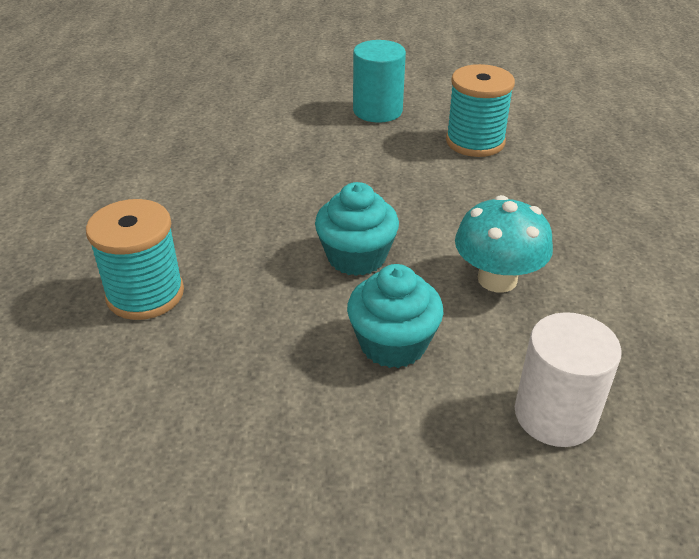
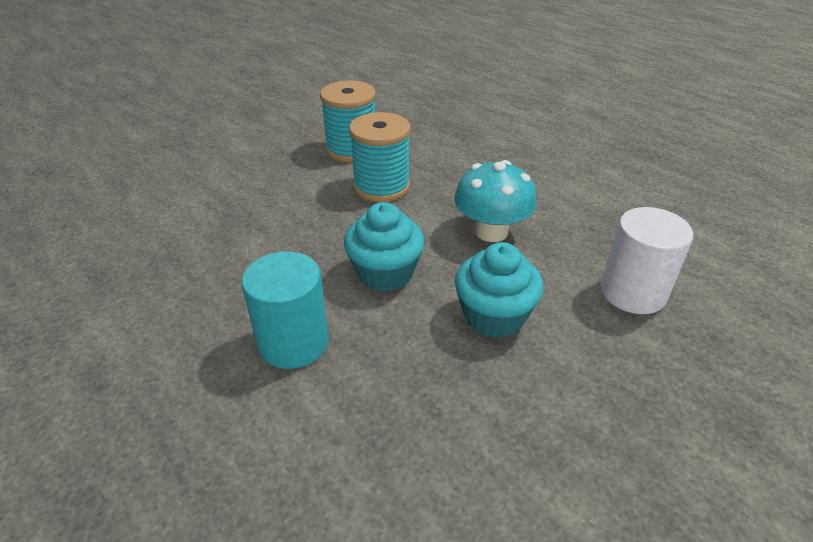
camera: 45 degrees left, 0 degrees up
turquoise spool [86,199,184,320] -> turquoise spool moved to [349,112,411,202]
turquoise cylinder [353,40,406,123] -> turquoise cylinder moved to [242,251,329,369]

